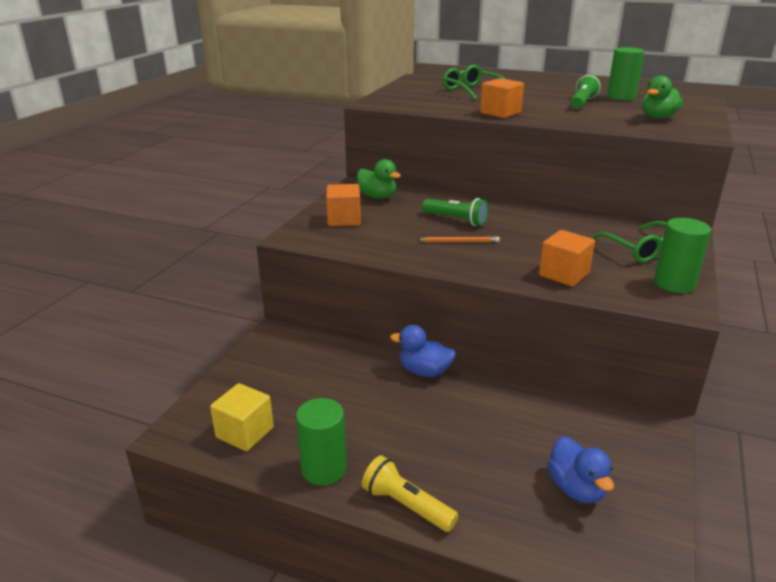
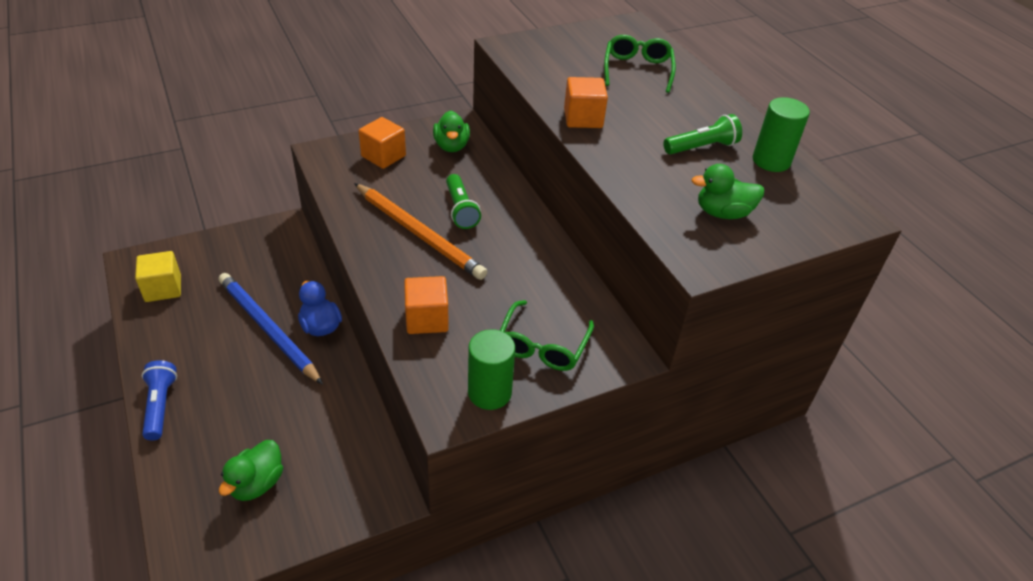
camera: 40 degrees right, 15 degrees up
green cylinder [296,398,347,486] -> none
yellow flashlight [362,455,459,532] -> blue flashlight [142,360,177,441]
orange pencil [417,237,500,243] -> orange pencil [354,183,487,280], size x2.23
blue duck [547,436,614,503] -> green duck [219,440,283,501]
none -> blue pencil [219,273,323,385]

